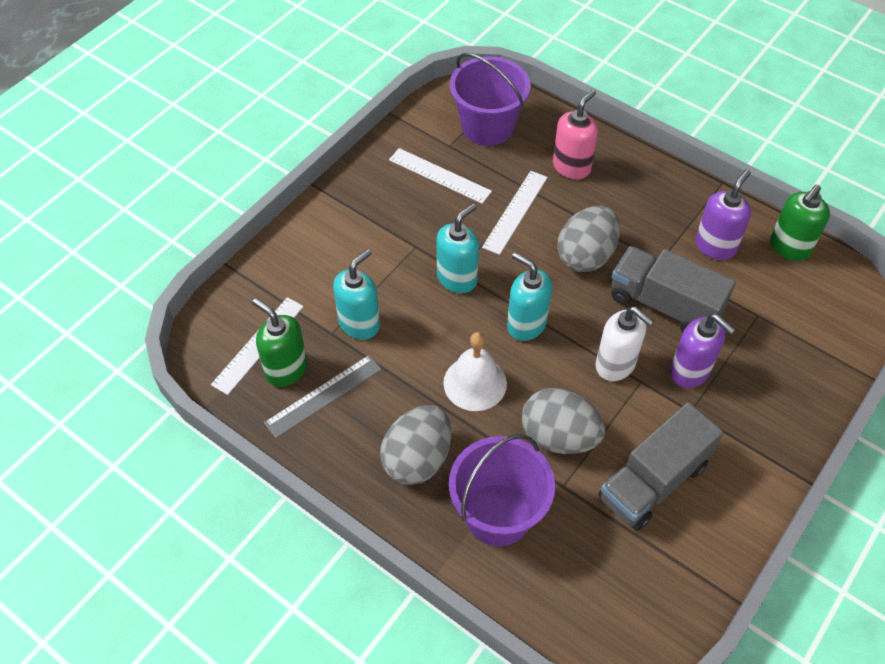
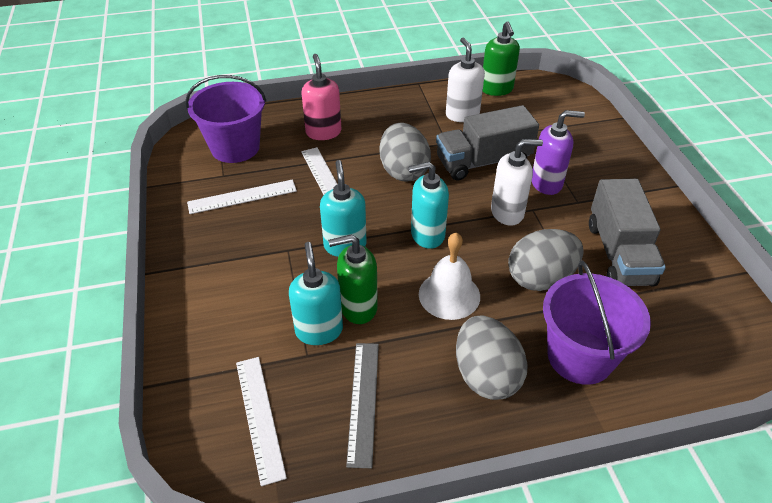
camera: 50 degrees left, 10 degrees down
green soap dispenser [252,299,307,387] -> green soap dispenser moved to [328,234,378,324]
purple soap dispenser [695,169,751,260] -> white soap dispenser [446,38,485,122]

